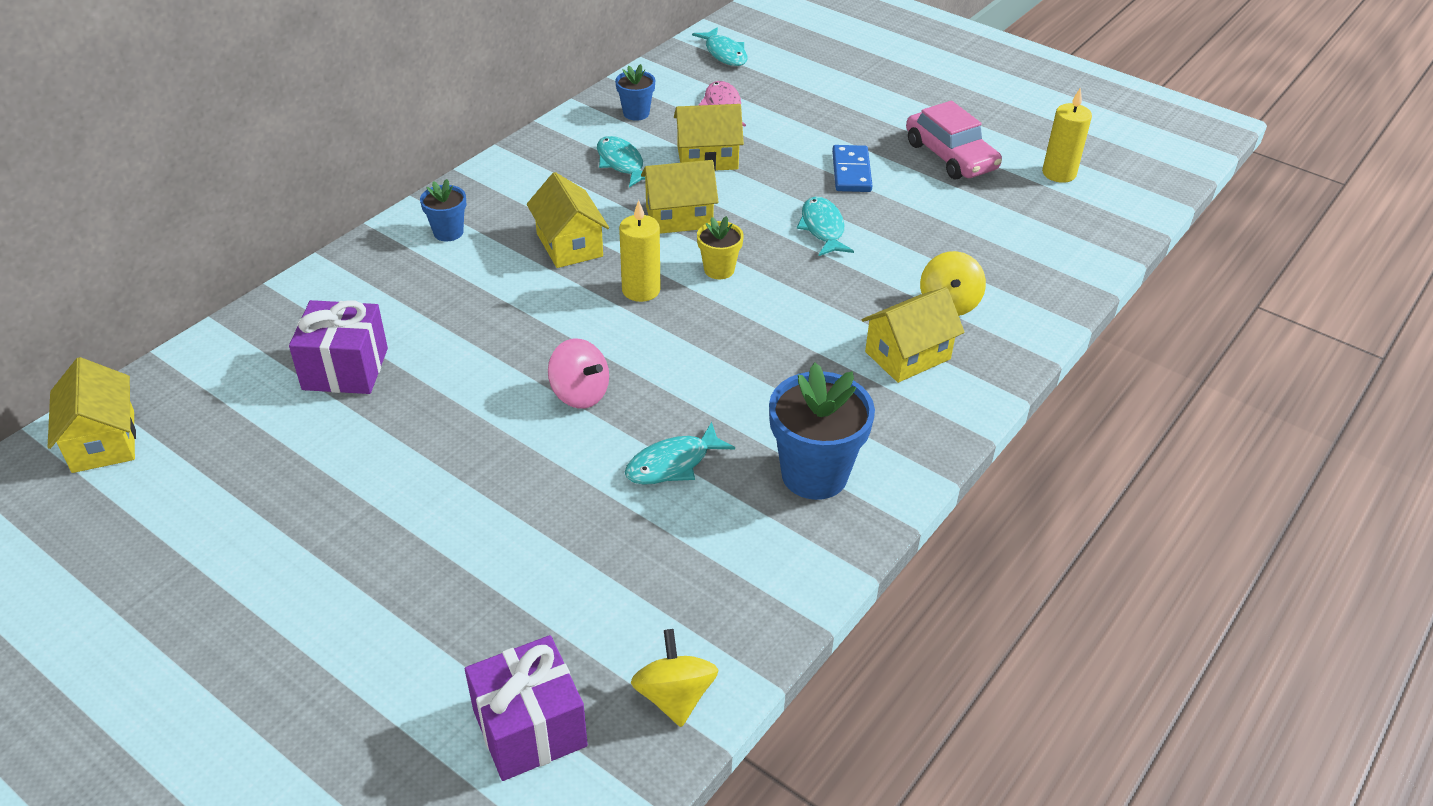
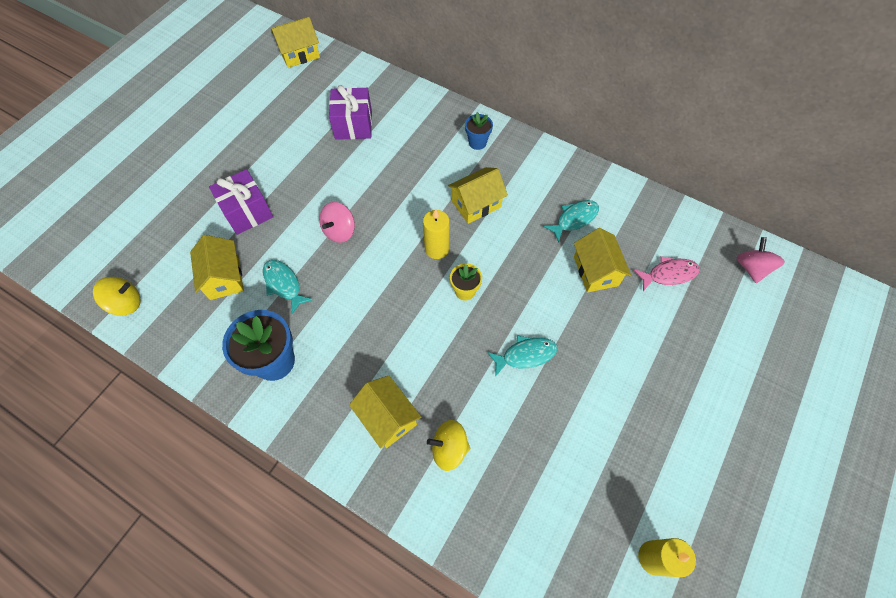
camera: 85 degrees right, 20 degrees up
purple gift [465,635,588,781] -> purple gift moved to [209,169,273,235]
blue flower pot [615,64,655,121] -> none
yellow house [641,160,719,234] -> yellow house moved to [190,235,244,300]
turquoise fish [692,27,748,66] -> pink spinning top [736,237,785,283]
blue domino [832,145,872,192] -> none
pink car [906,101,1002,179] -> none

